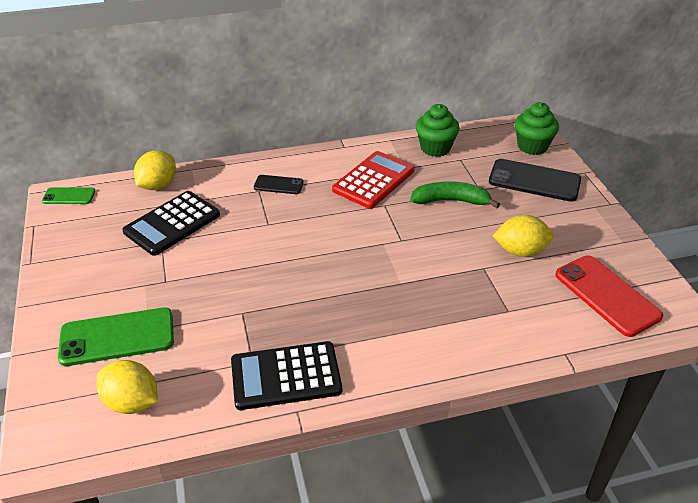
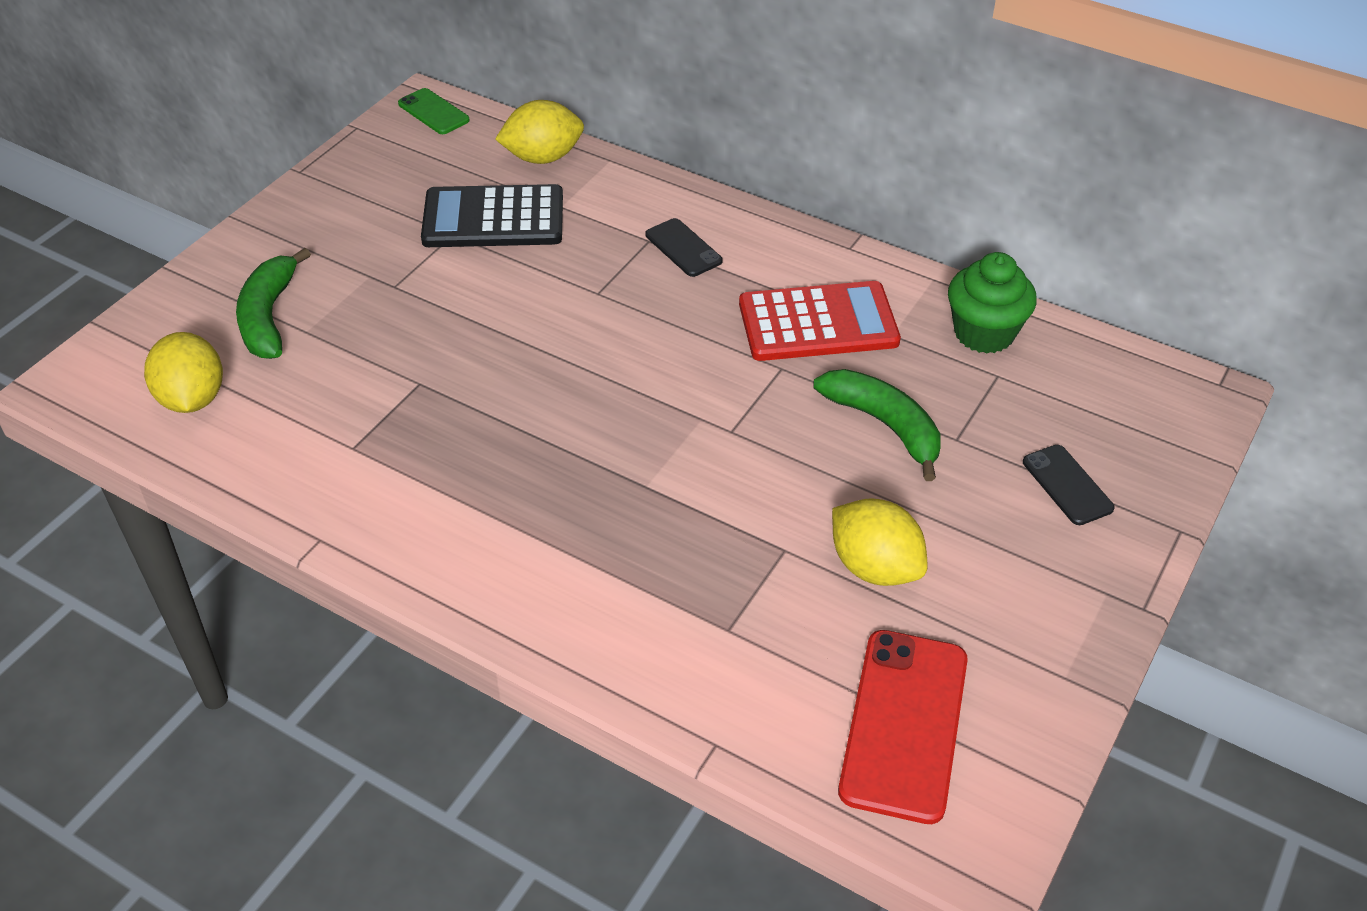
camera: 45 degrees right, 5 degrees up
green phone [58,307,174,366] -> green banana [236,248,311,359]
black calculator [231,341,342,410] -> none
black phone [489,159,581,202] -> black phone [1023,445,1115,525], size x0.54
green cupcake [515,102,559,155] -> none

